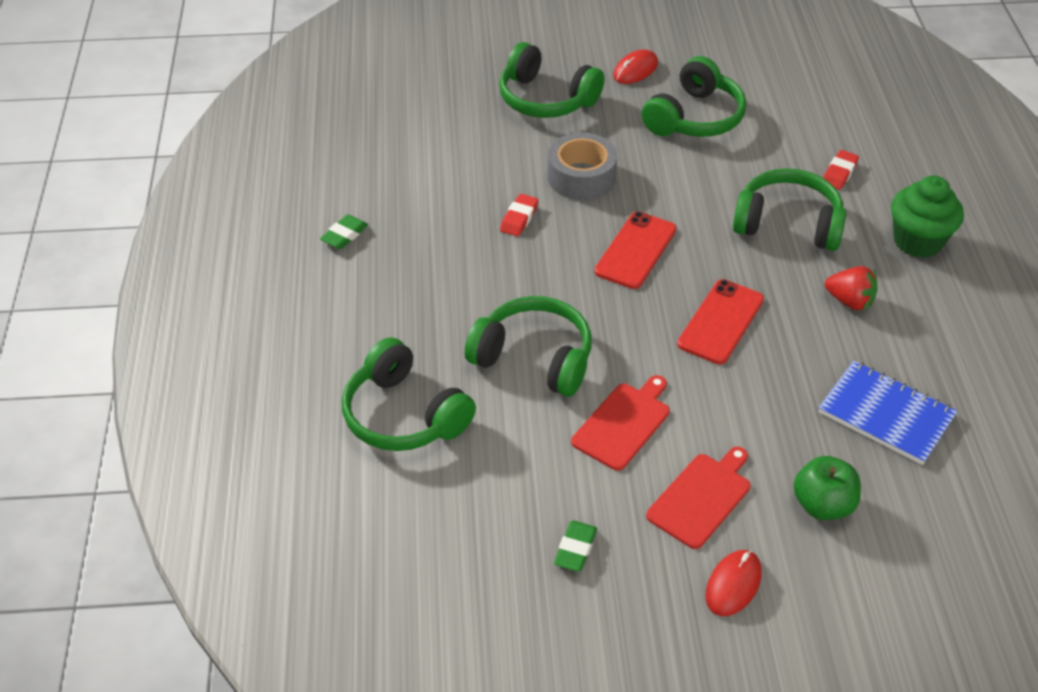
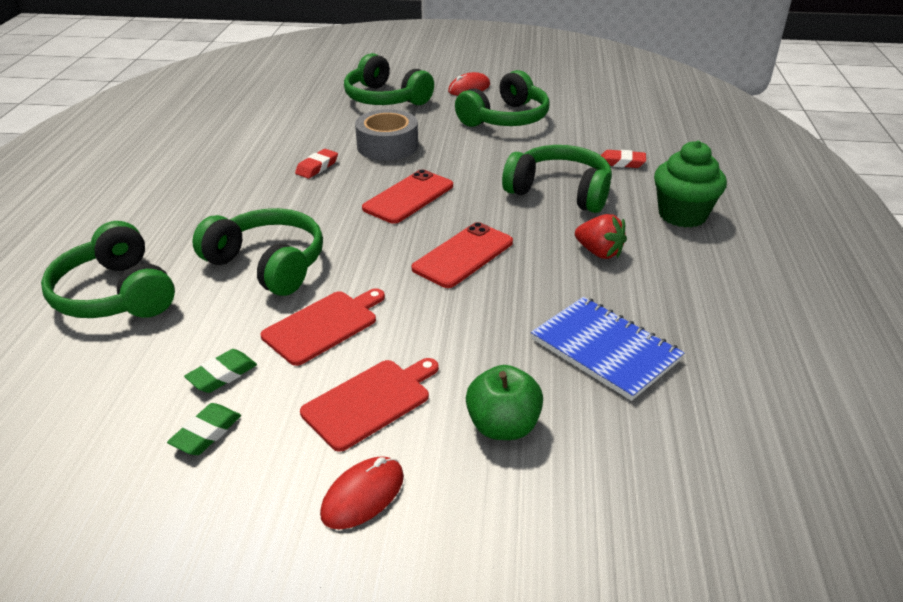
camera: 10 degrees right, 10 degrees down
green eraser [320,214,368,249] -> green eraser moved to [184,349,257,393]
red eraser [823,150,859,190] -> red eraser turned 60 degrees clockwise [600,150,646,168]

